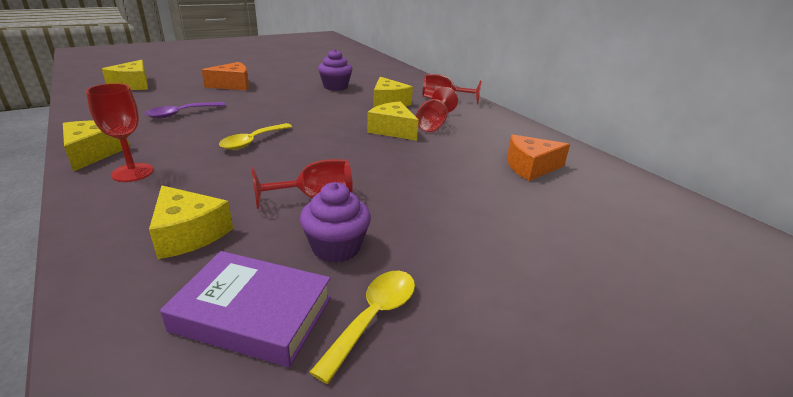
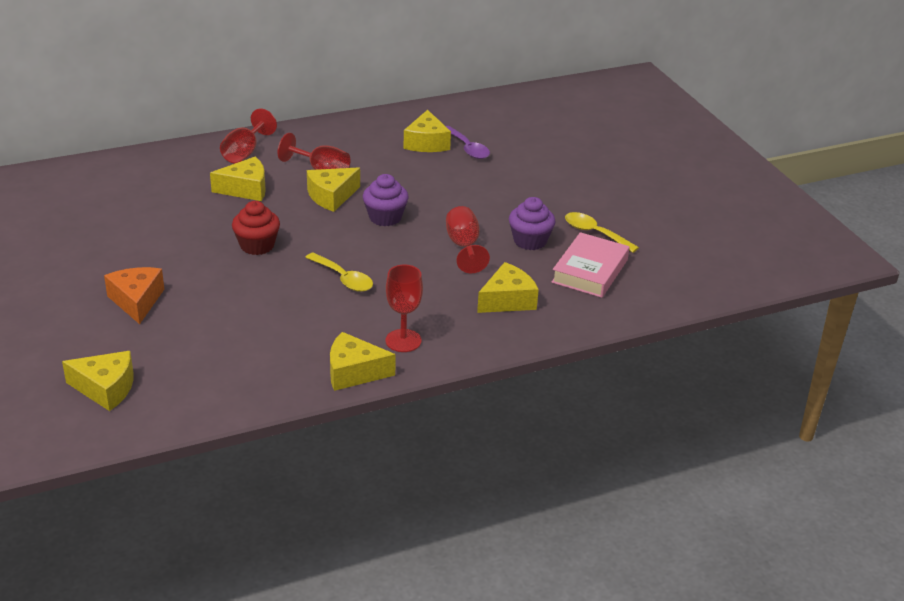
camera: 80 degrees left, 5 degrees up
purple spoon [145,102,226,118] -> purple spoon moved to [446,126,490,159]
purple book [160,251,331,367] -> pink book [551,232,629,298]
purple cupcake [318,49,352,91] -> purple cupcake moved to [363,174,409,226]
orange cheese [507,134,570,181] -> yellow cheese [404,110,451,152]
none -> red cupcake [232,201,280,255]

